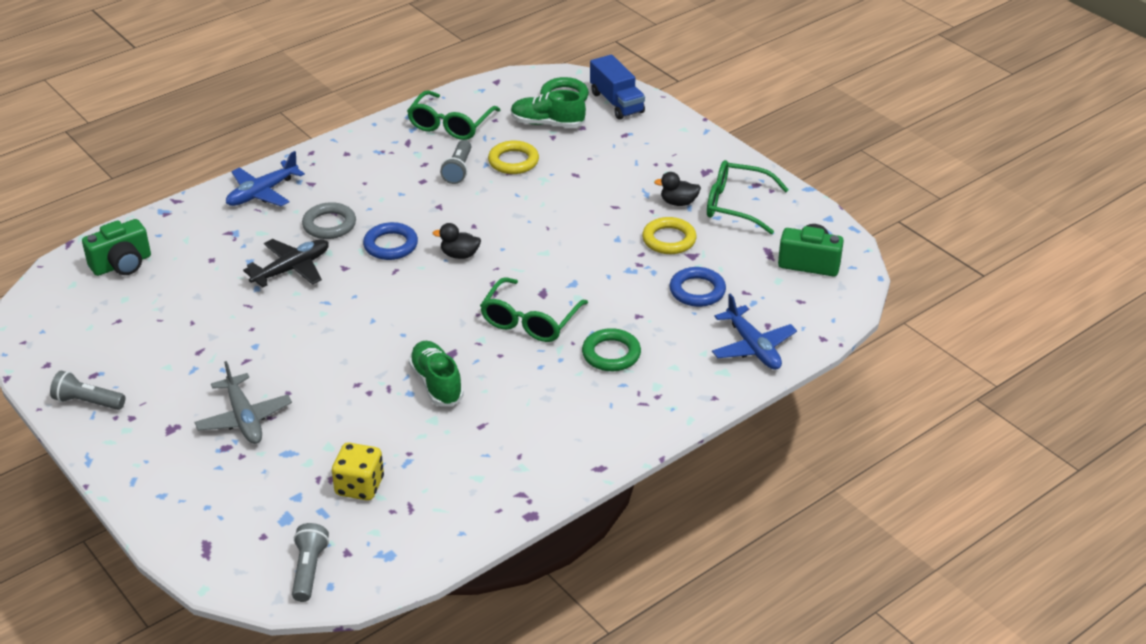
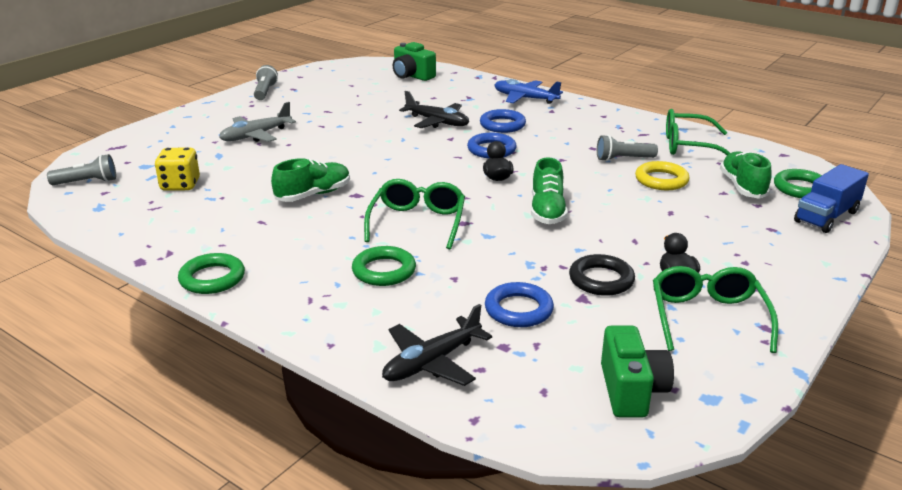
camera: 75 degrees right, 10 degrees down
grey ring [302,202,356,239] -> blue ring [480,109,526,133]
green glasses [480,277,588,342] -> green glasses turned 90 degrees clockwise [364,179,465,249]
yellow ring [642,217,697,254] -> black ring [569,254,635,296]
blue plane [712,294,797,370] -> black plane [382,304,492,386]
none -> green ring [178,253,245,294]
none -> green shoe [531,157,568,224]

